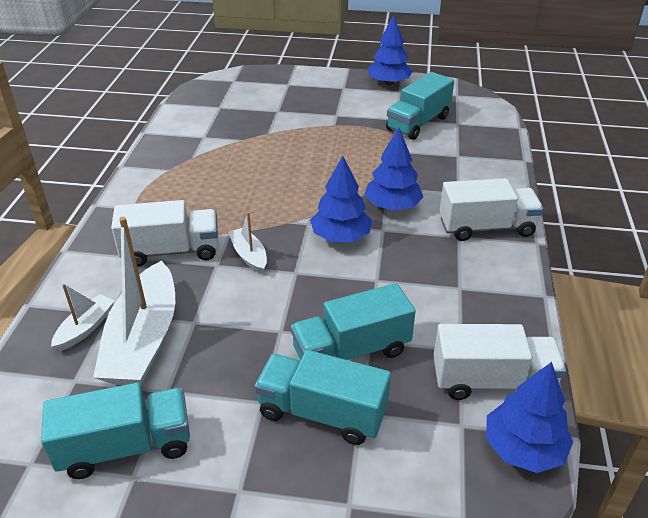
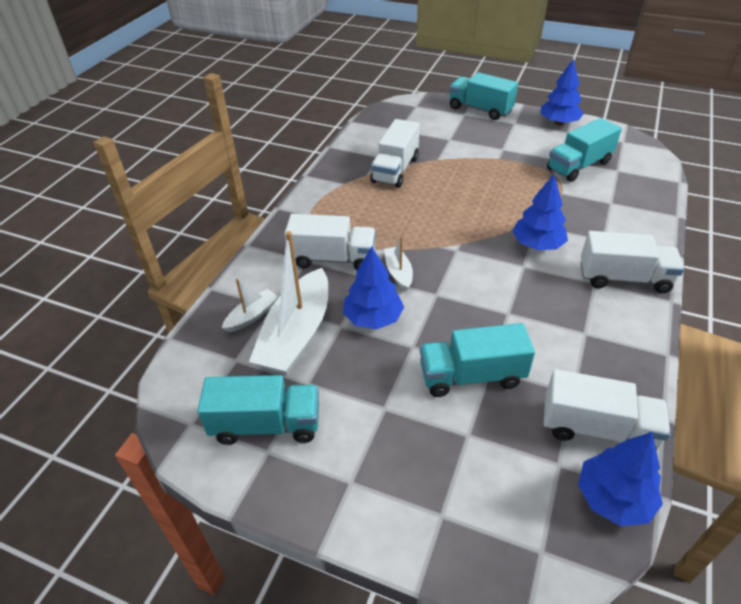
camera: 15 degrees right, 5 degrees up
turquoise truck [254,350,391,445] -> turquoise truck moved to [449,72,518,120]
blue tree [310,156,372,242] -> blue tree moved to [343,247,404,329]
none -> white truck [370,119,420,188]

